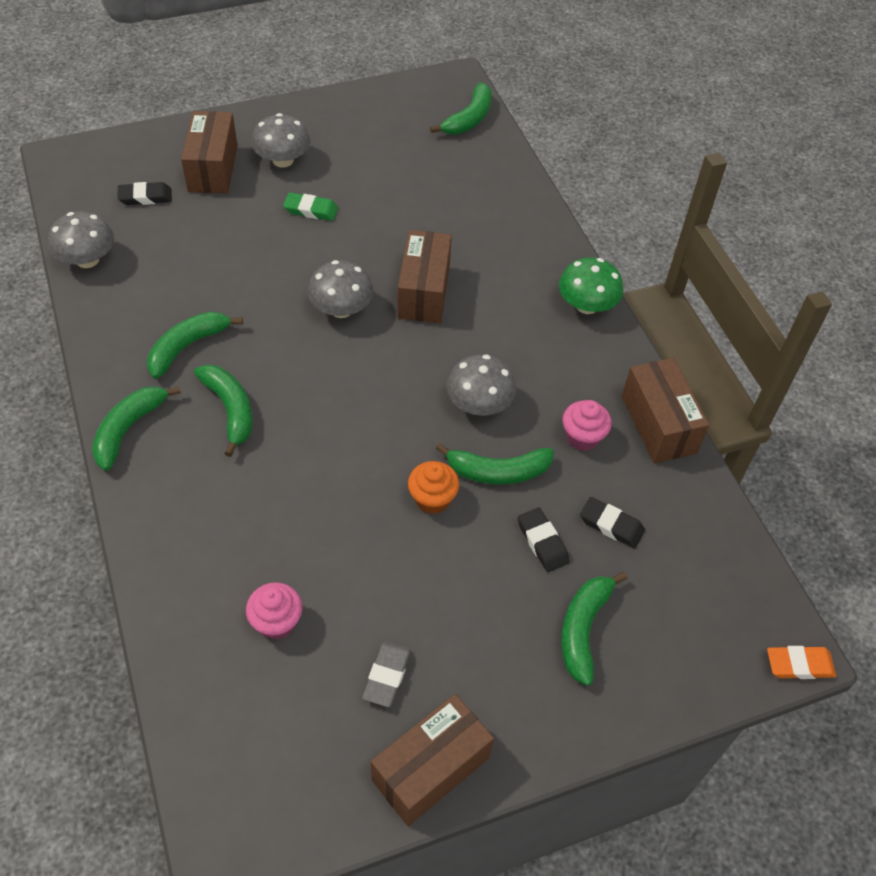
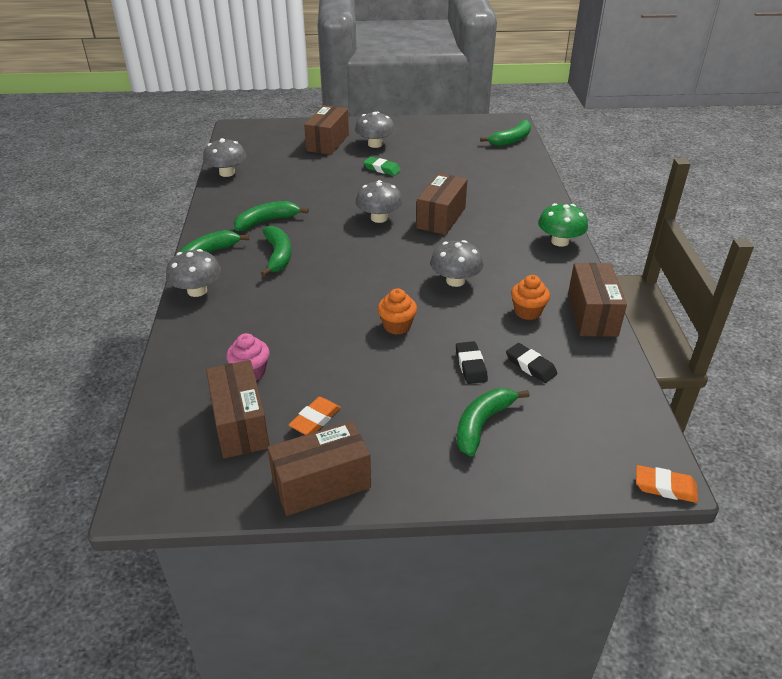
camera: 20 degrees right, 15 degrees down
black eraser [117,182,172,205] -> none
grey eraser [362,641,411,707] -> orange eraser [289,397,341,435]
green banana [436,443,554,484] -> none
pink cupcake [563,400,612,451] -> orange cupcake [511,275,550,320]
none -> grey mushroom [166,249,221,297]
none -> brown box [206,360,269,459]

